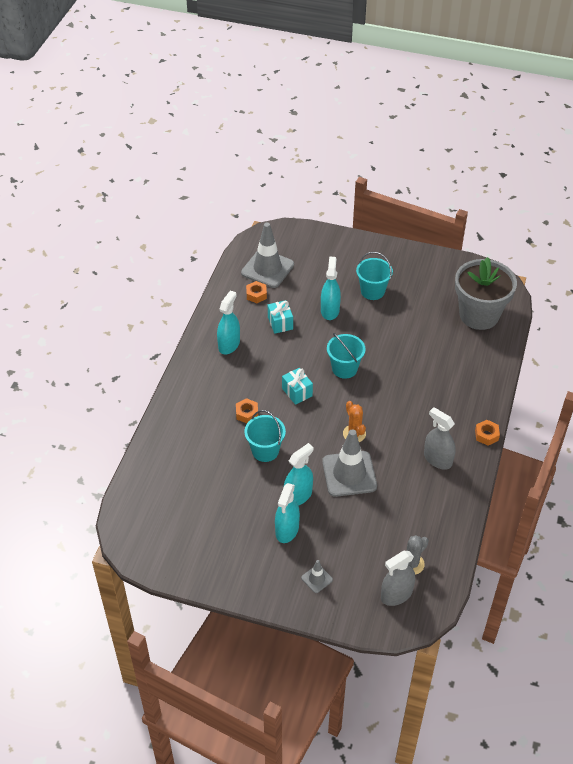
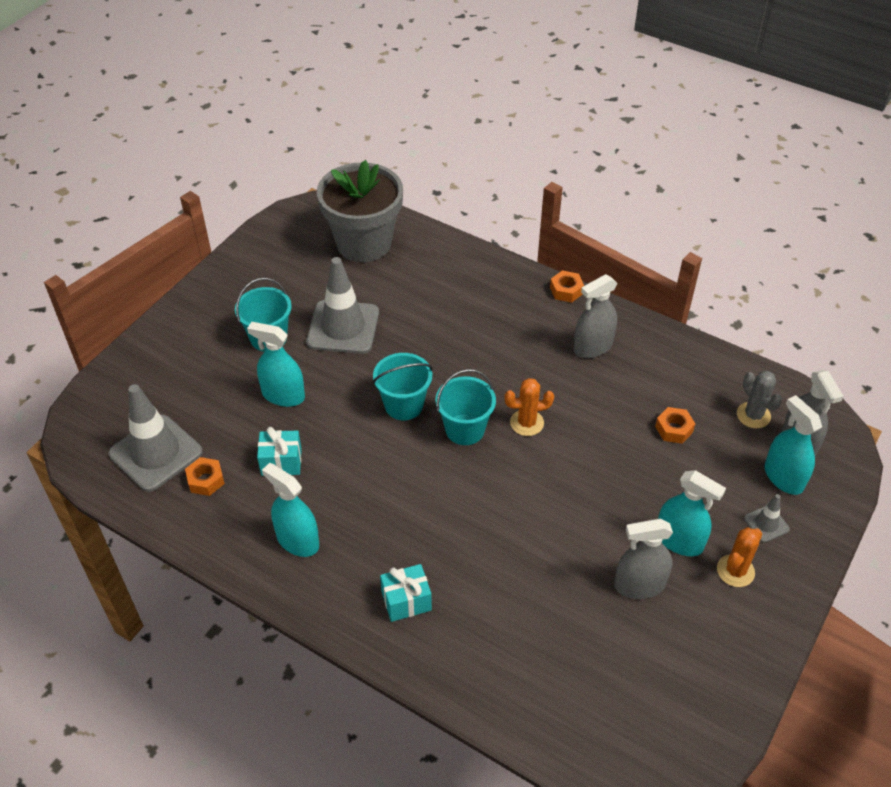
camera: 75 degrees left, 0 degrees up
orange nut [236,398,258,423] -> orange nut moved to [655,407,695,444]
turquoise bucket [244,410,286,462] -> turquoise bucket moved to [435,369,496,445]
turquoise gift [282,368,313,405] -> turquoise gift moved to [380,564,432,622]
turquoise spray bottle [284,443,313,506] -> turquoise spray bottle moved to [764,395,822,495]
grey traffic cone [322,429,377,497] -> grey traffic cone moved to [306,257,379,354]
none -> grey spray bottle [614,519,673,599]
none -> orange cactus [717,527,762,587]

